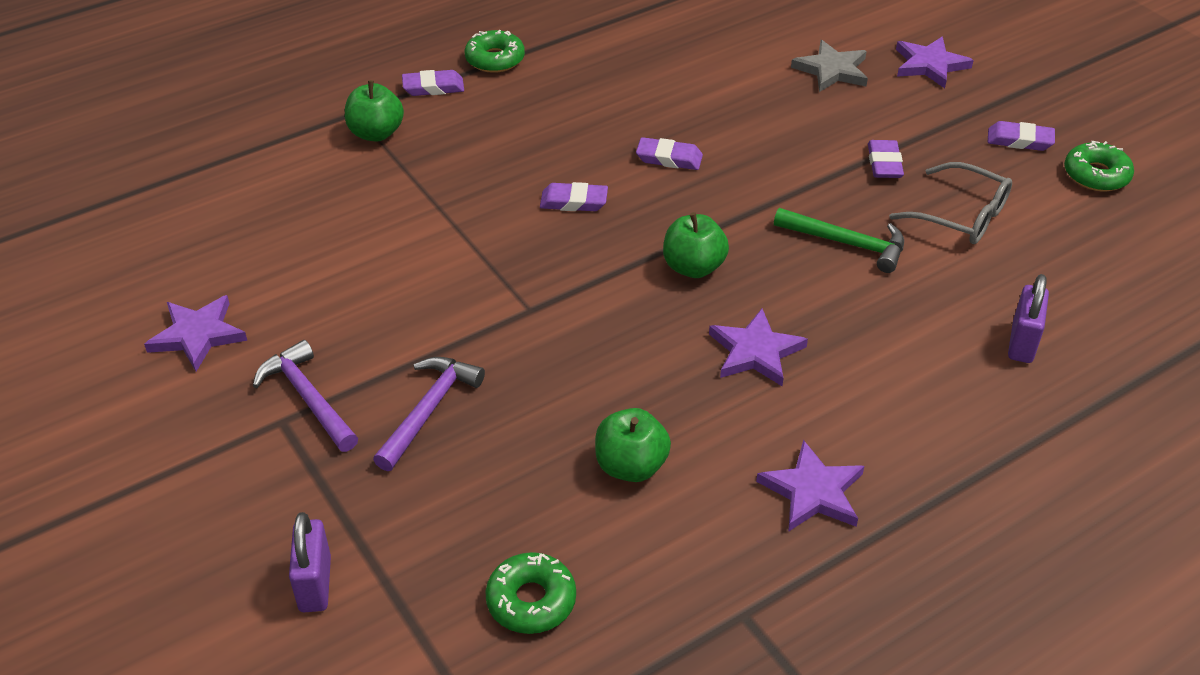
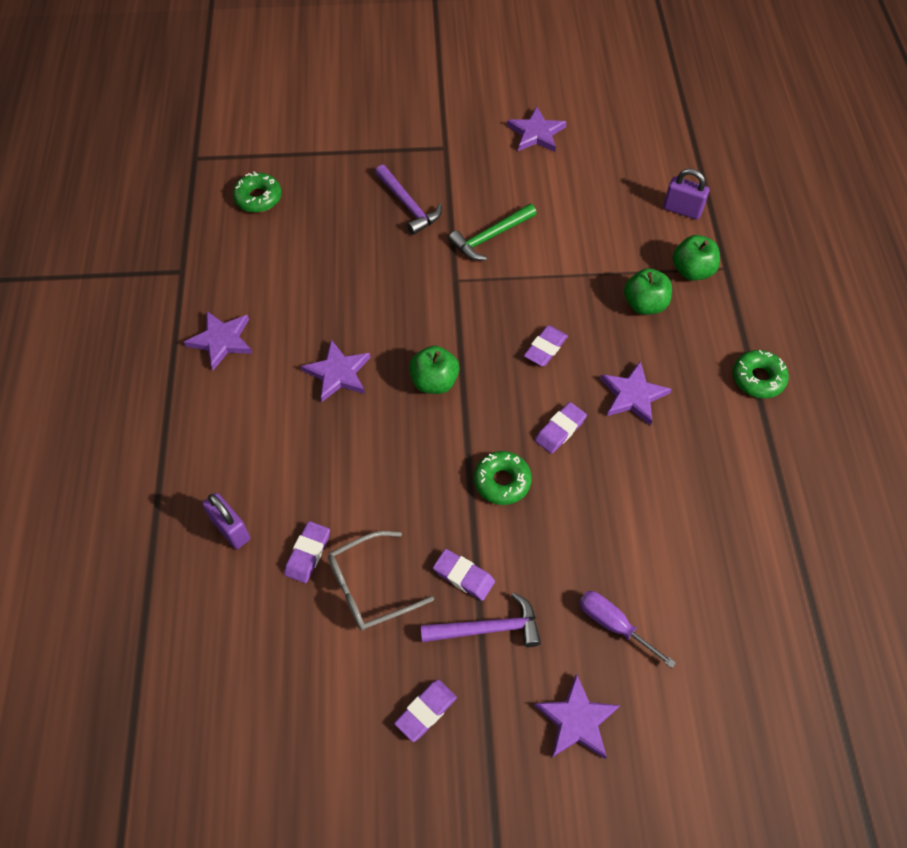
camera: 120 degrees right, 15 degrees up
purple hammer [253,340,358,452] -> purple hammer moved to [420,593,541,647]
purple padlock [289,512,331,612] -> purple padlock moved to [663,169,710,220]
purple eraser [402,70,464,96] -> purple eraser moved to [284,521,330,583]
green apple [595,408,671,482] -> green apple moved to [624,268,672,315]
green hammer [774,208,904,273] -> green hammer moved to [449,203,537,260]
grey star [791,40,868,92] -> purple screwdriver [579,591,676,668]
green donut [1064,141,1134,191] -> green donut moved to [474,451,532,505]
none -> purple star [600,362,672,426]

